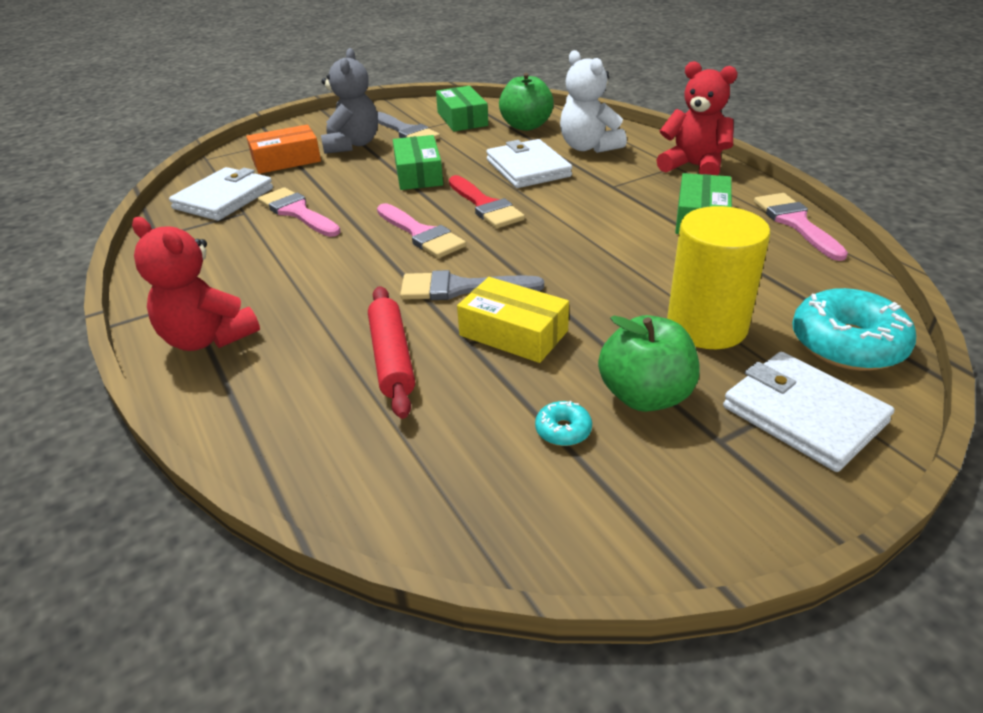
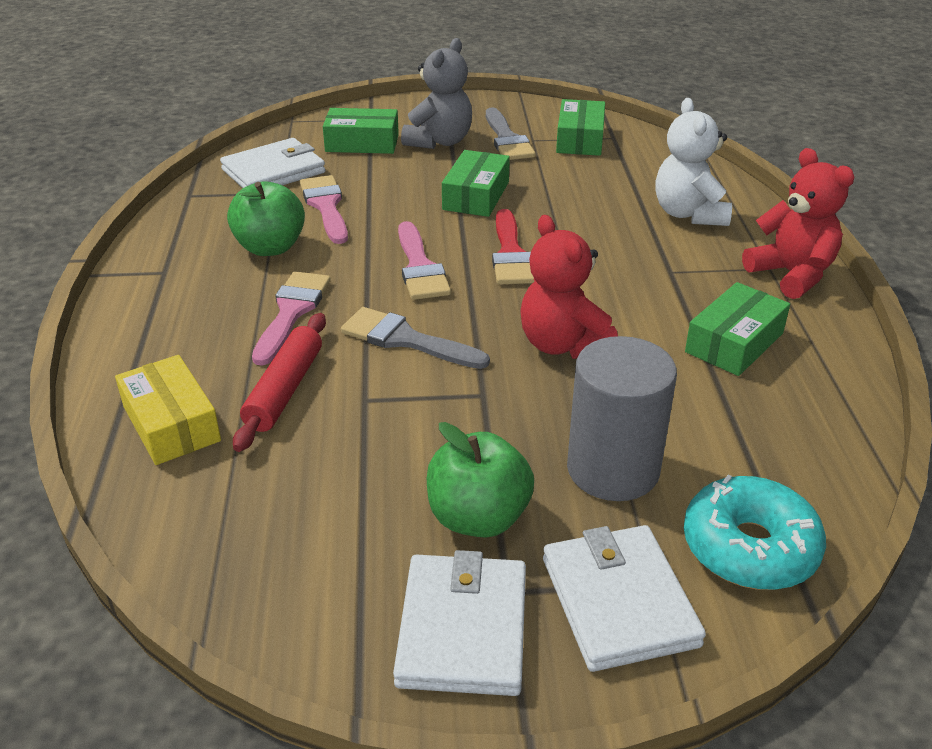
camera: 25 degrees right, 0 degrees up
red teddy bear [132,217,260,351] -> red teddy bear moved to [520,215,618,359]
orange box [246,124,321,174] -> green box [323,108,399,154]
yellow box [457,277,569,363] -> yellow box moved to [115,355,221,465]
white wallet [486,139,572,188] -> white wallet moved to [393,550,526,696]
green apple [499,73,554,131] -> green apple moved to [227,182,305,256]
turquoise donut [535,401,592,446] -> none
yellow cylinder [667,206,771,349] -> grey cylinder [567,336,677,501]
pink brush [754,193,848,261] -> pink brush moved to [252,271,331,366]

